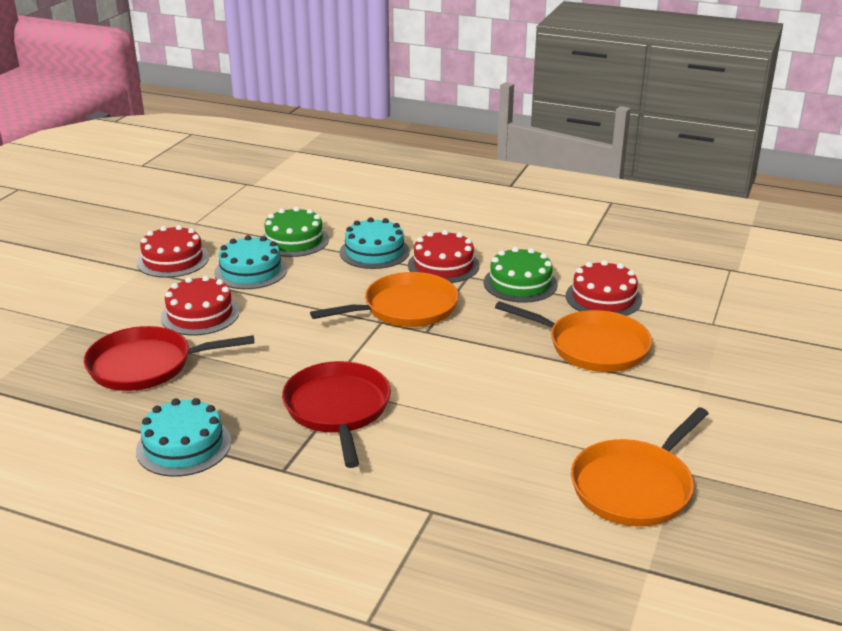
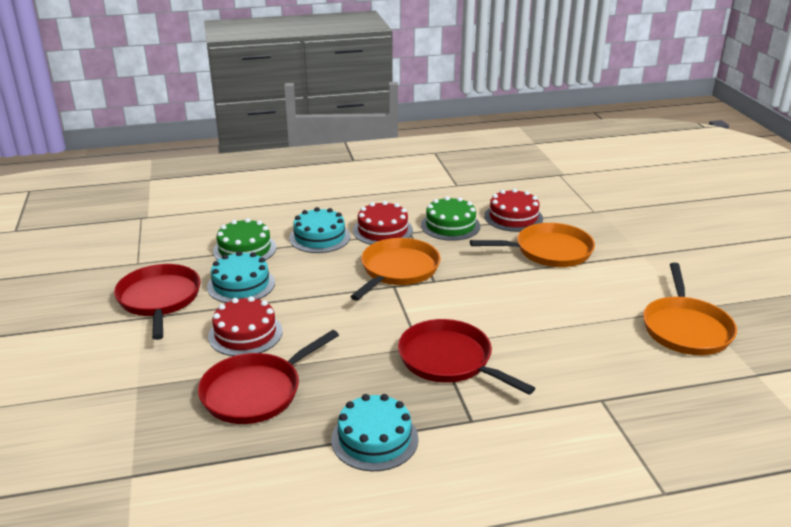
camera: 35 degrees left, 0 degrees up
red cake [137,225,209,278] -> red pan [114,264,201,340]

